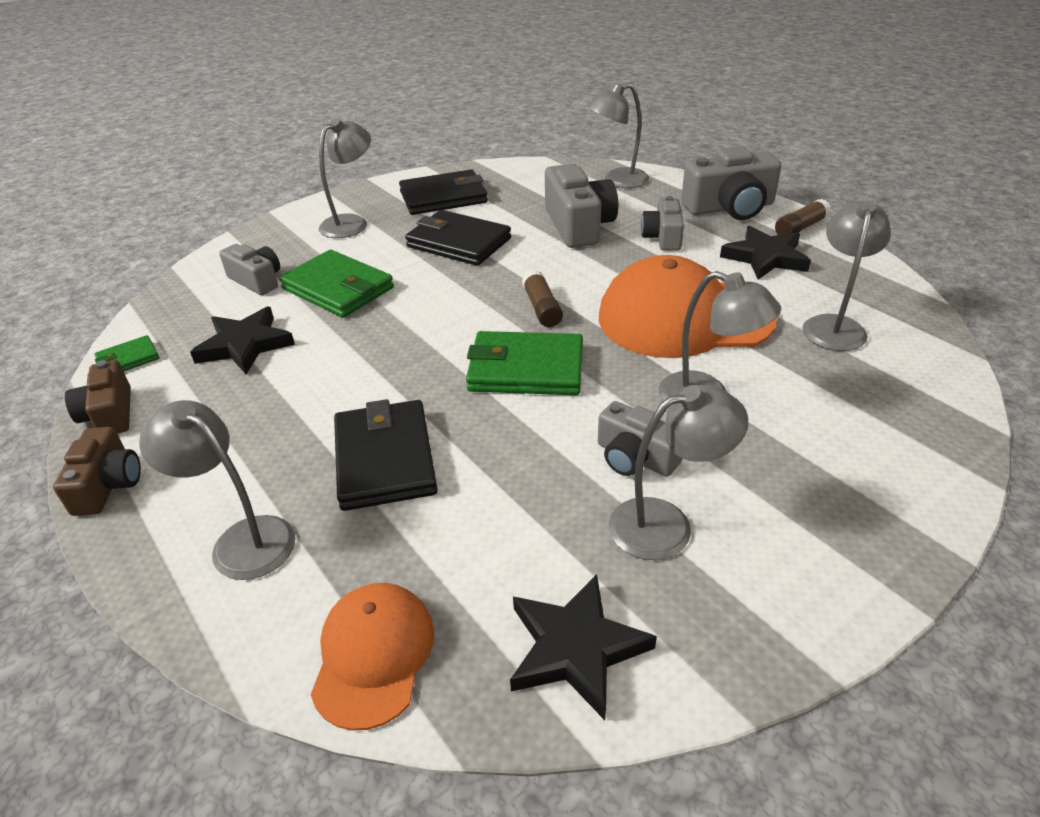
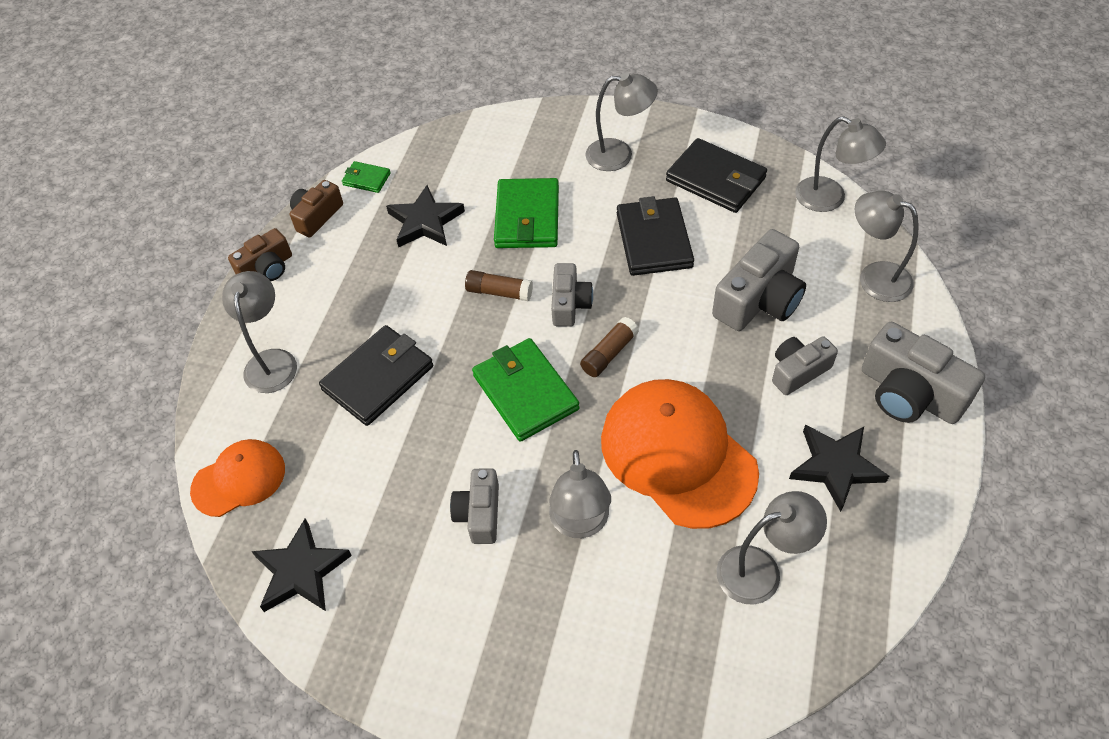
camera: 55 degrees right, 15 degrees up
grey camera [219,244,280,295] -> grey camera moved to [551,263,593,327]
grey lamp [609,385,748,560] -> grey lamp moved to [795,116,886,212]
brown glue stick [775,199,831,235] -> brown glue stick moved to [465,270,533,301]

